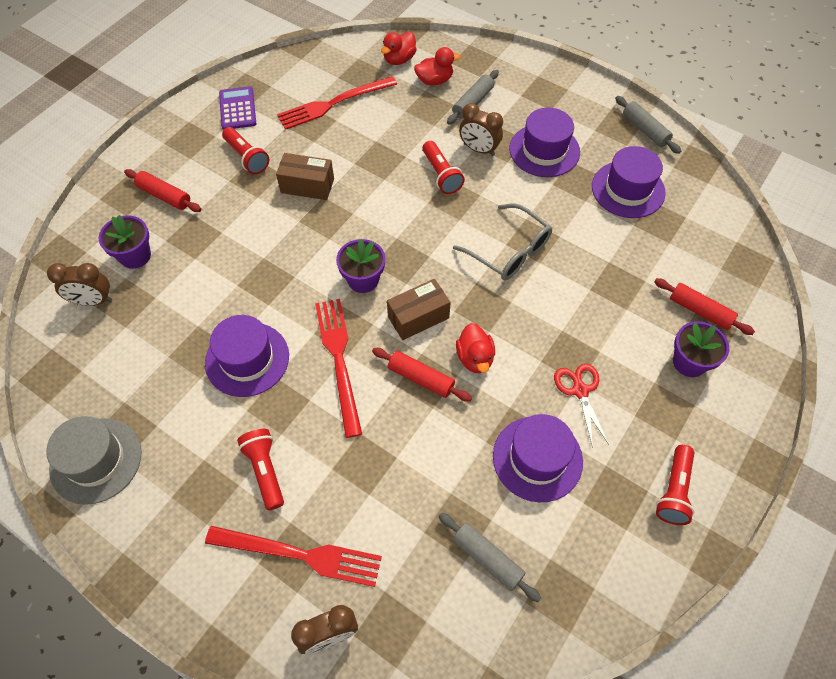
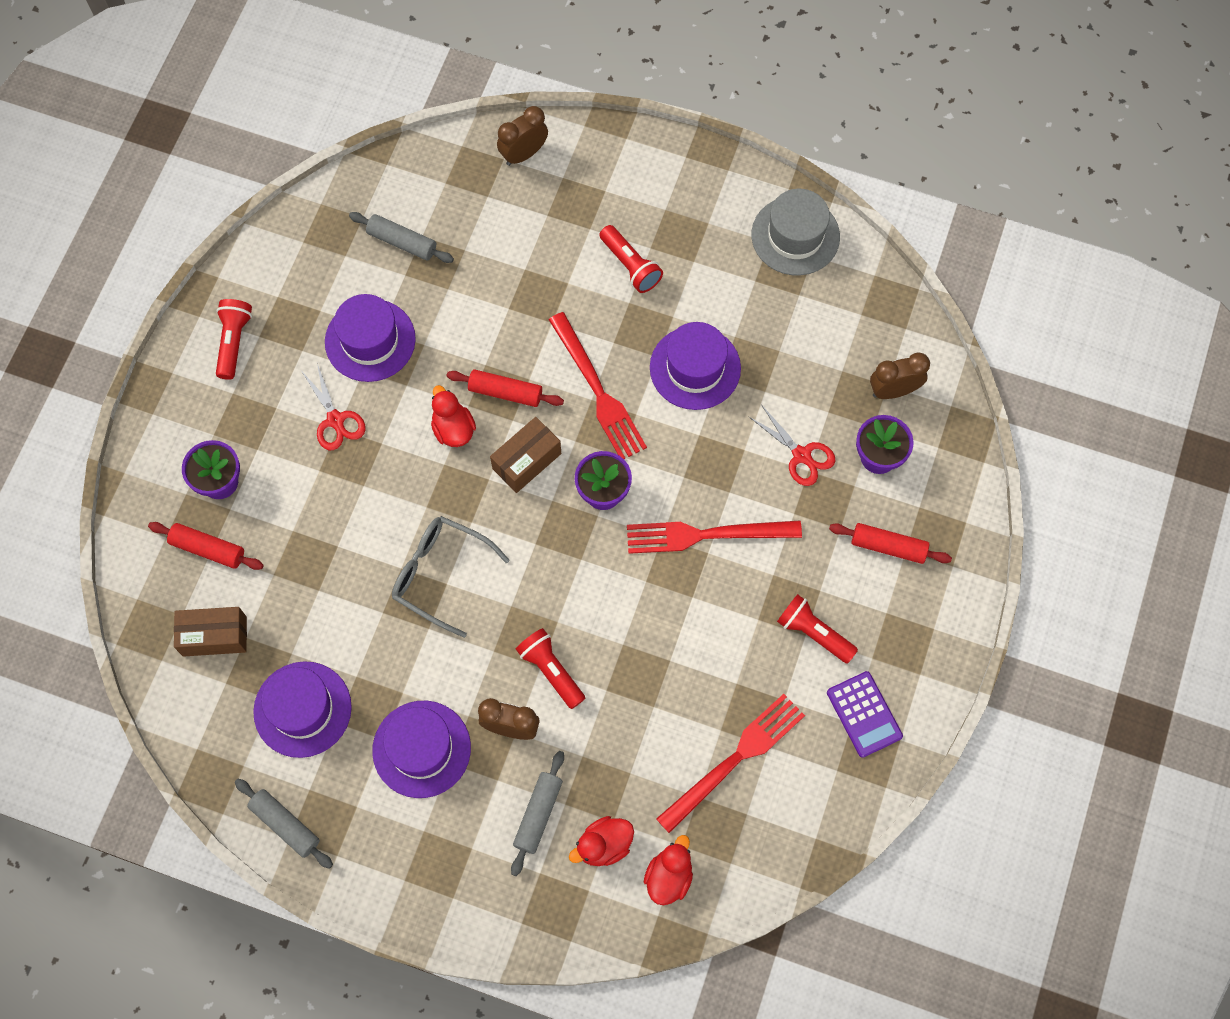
camera: 165 degrees right, 10 degrees up
red fork [205,526,382,587] -> red fork moved to [627,521,802,554]
brown box [276,153,334,200] -> brown box moved to [174,607,247,657]
none -> red scissors [749,406,836,486]

